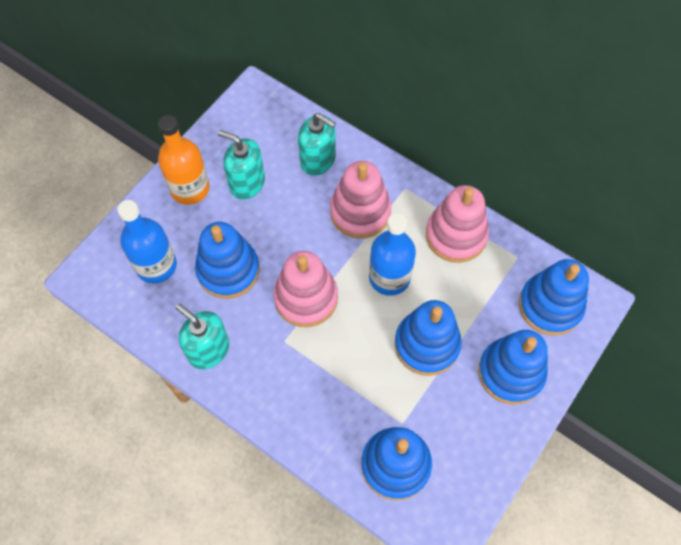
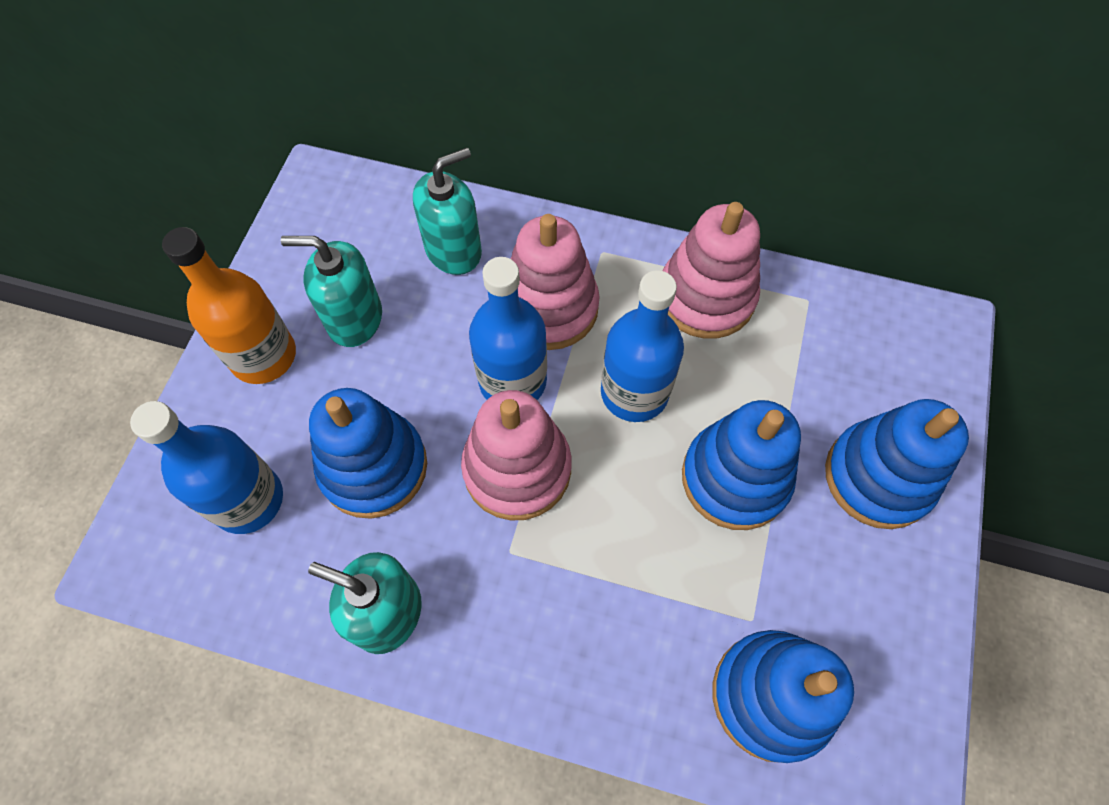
camera: 20 degrees left, 0 degrees up
turquoise soap dispenser [298,113,336,176] -> turquoise soap dispenser turned 45 degrees counterclockwise [413,147,482,275]
blue stacking toy [519,259,589,336] -> none
none -> blue bottle [469,257,547,400]

